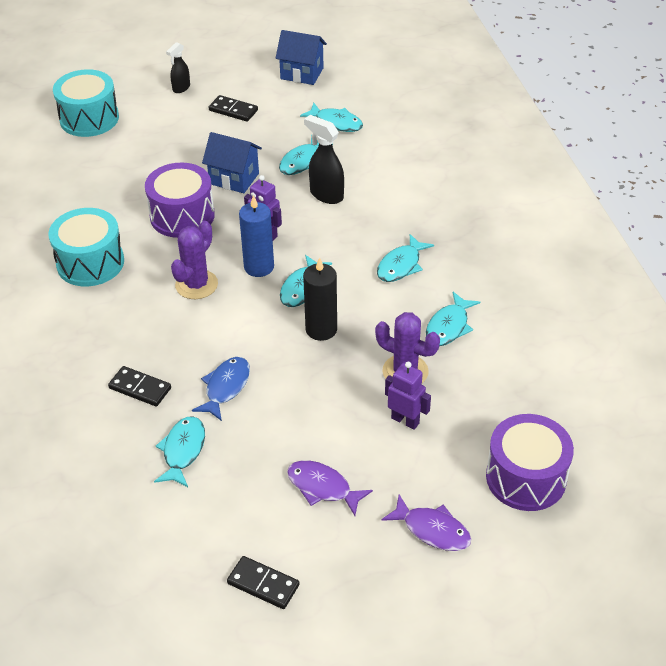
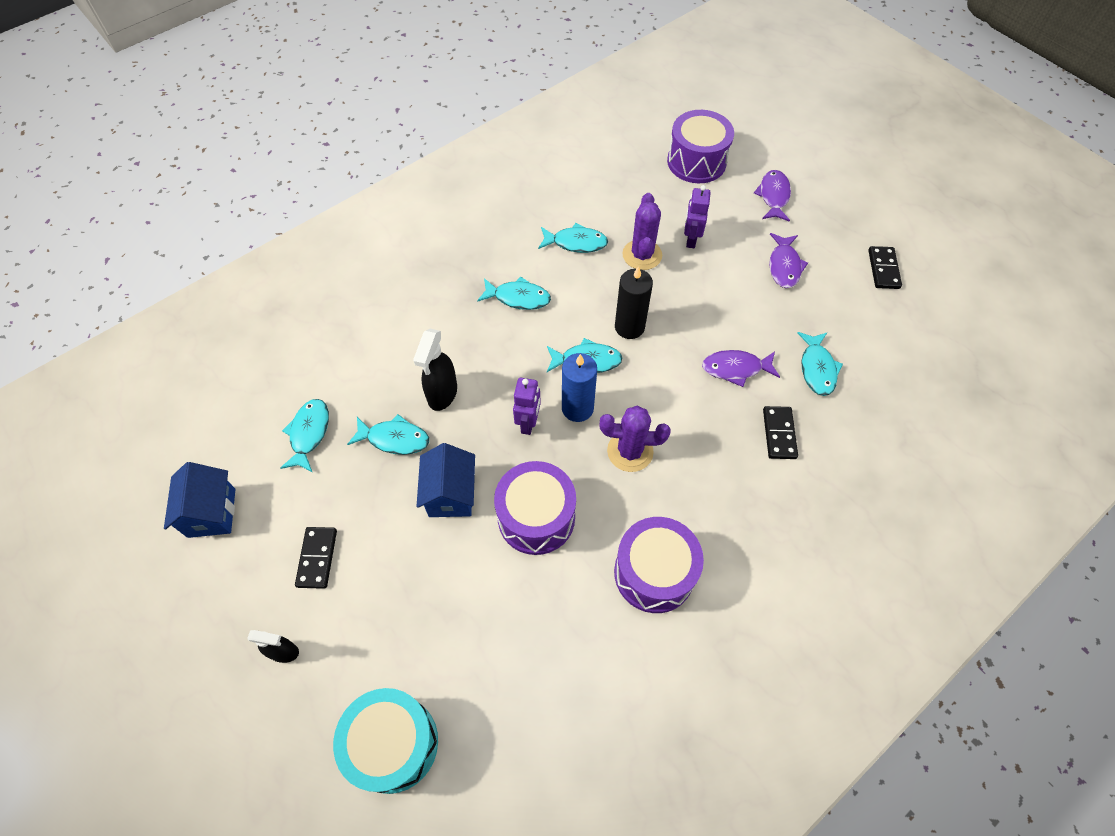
camera: 115 degrees left, 15 degrees up
turquoise drum [49,208,124,286] -> purple drum [614,517,704,613]
turquoise fish [154,416,205,487] -> turquoise fish turned 75 degrees counterclockwise [797,332,843,396]
blue fish [192,357,250,421] -> purple fish [702,350,780,387]

